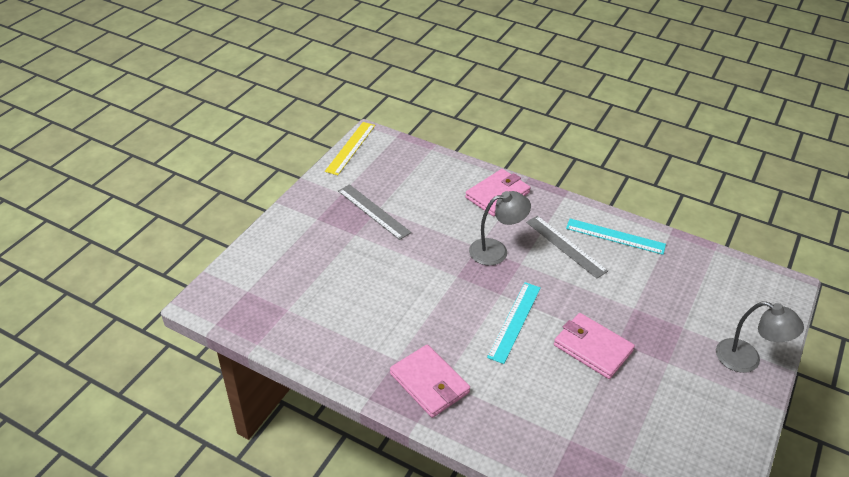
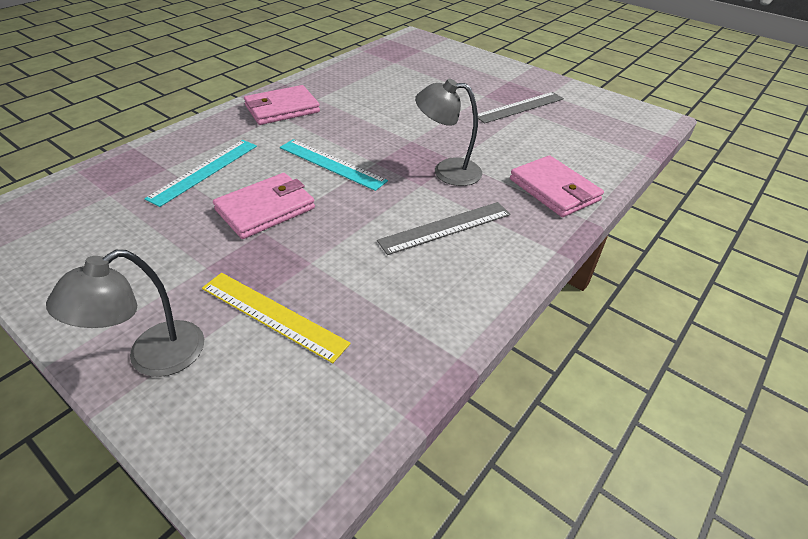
camera: 100 degrees right, 0 degrees up
yellow ruler [325,122,375,175] -> yellow ruler moved to [202,273,351,363]
grey lamp [469,191,531,266] -> grey lamp turned 105 degrees clockwise [415,79,482,186]
turquoise ruler [566,219,666,255] -> turquoise ruler moved to [144,140,257,207]

